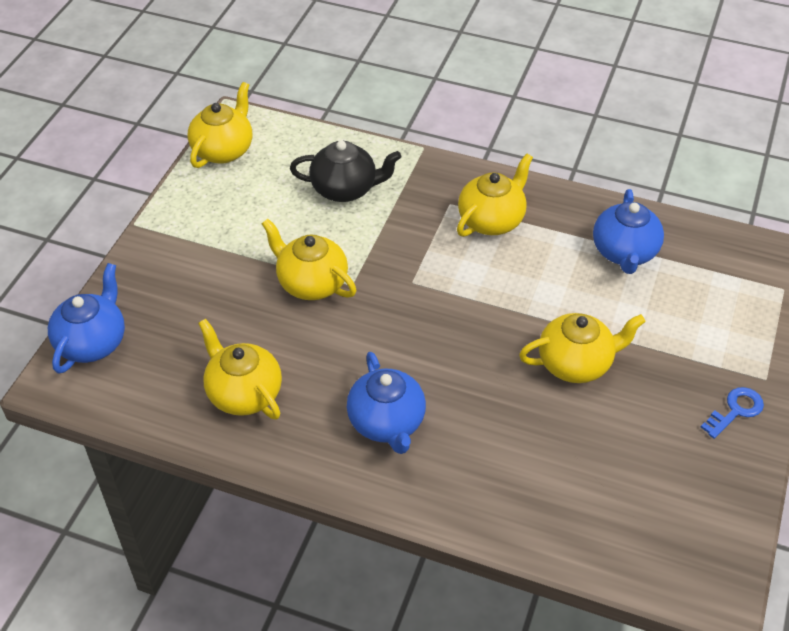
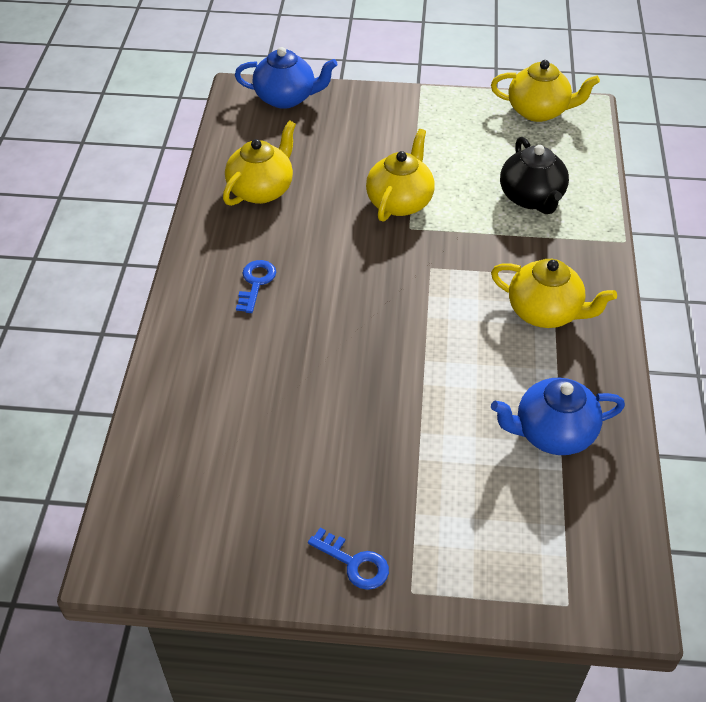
camera: 75 degrees right, 0 degrees up
blue teapot [347,352,426,454] -> blue key [236,260,276,313]
yellow teapot [519,313,646,383] -> none

